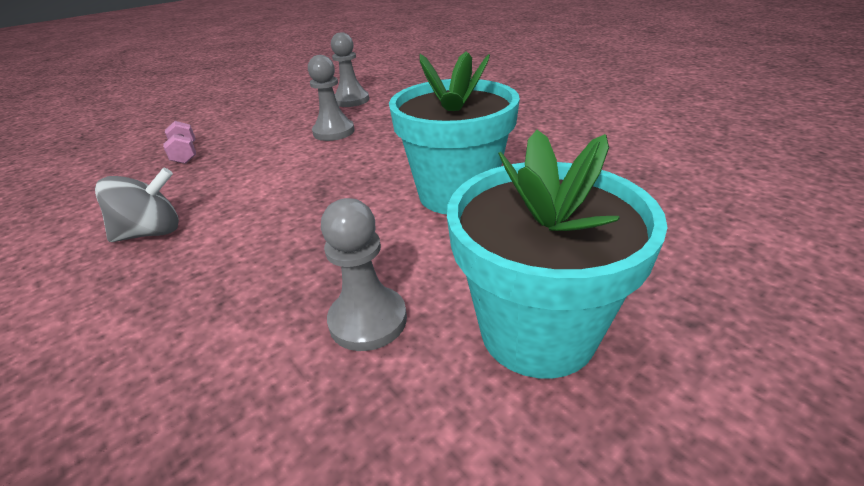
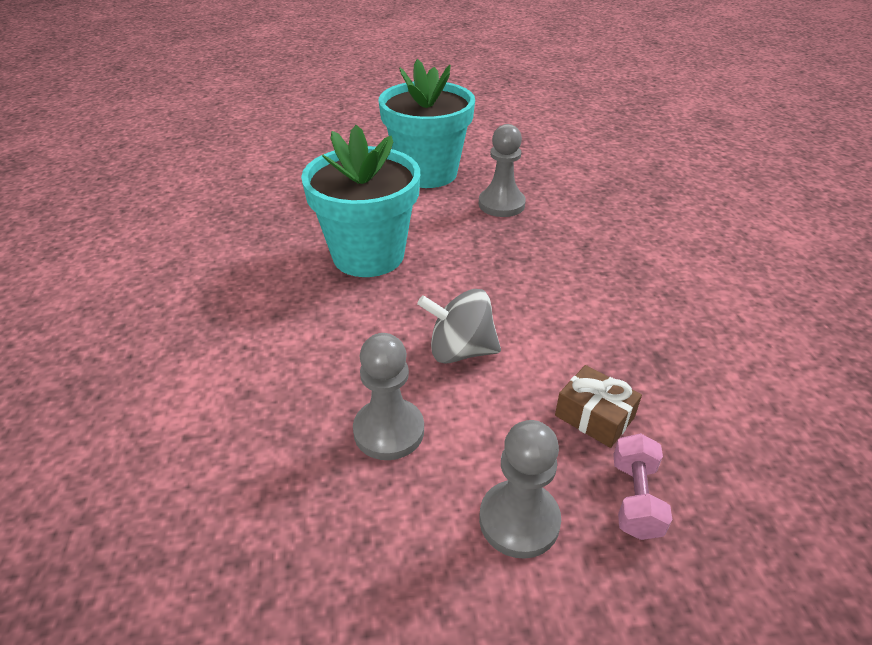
camera: 150 degrees left, 5 degrees up
grey spinning top [95,168,179,242] -> grey spinning top moved to [417,289,501,364]
grey pawn [331,32,369,107] -> grey pawn moved to [479,420,561,559]
none -> brown gift [555,365,642,448]

